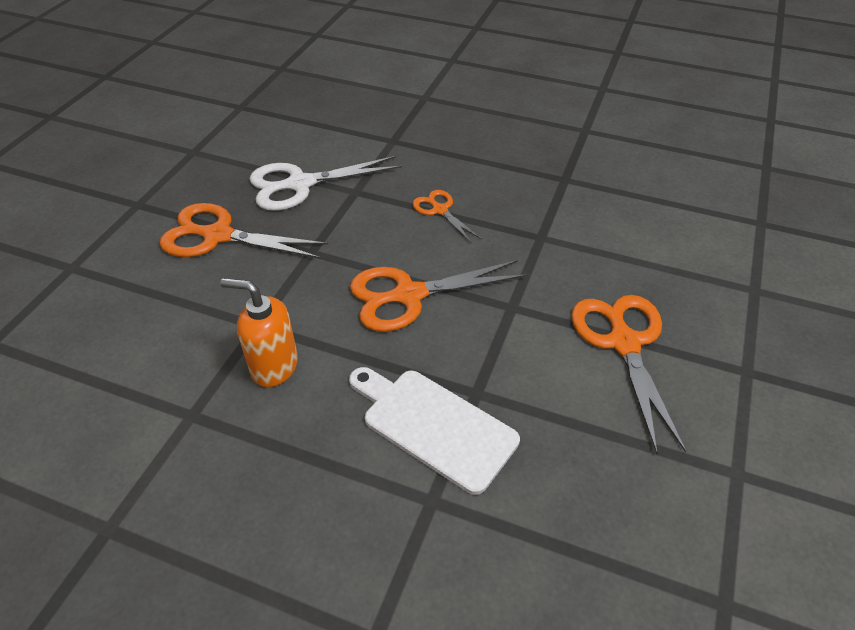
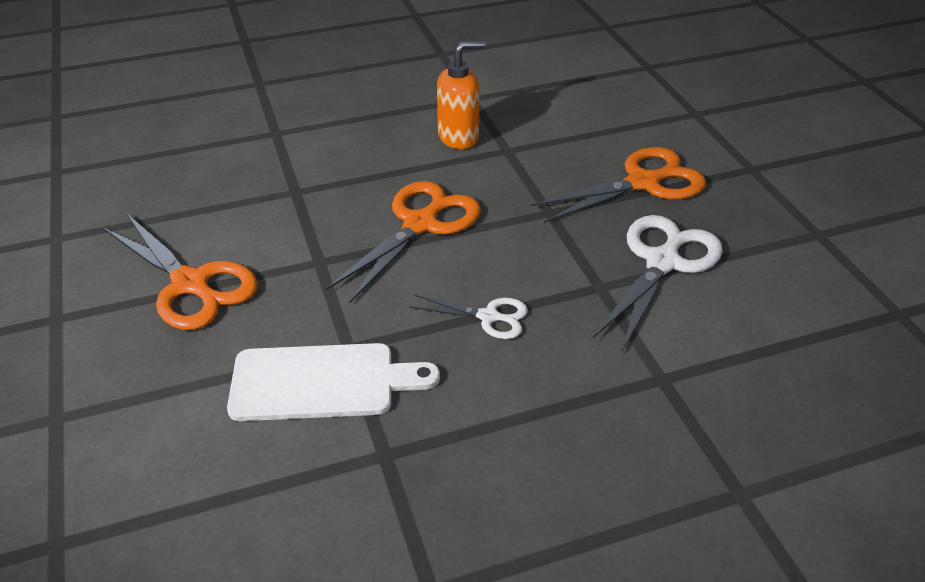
camera: 140 degrees right, 5 degrees down
white cutting board [349,367,520,495] -> white cutting board moved to [227,343,440,421]
orange scissors [412,190,482,243] -> white scissors [409,294,528,339]

